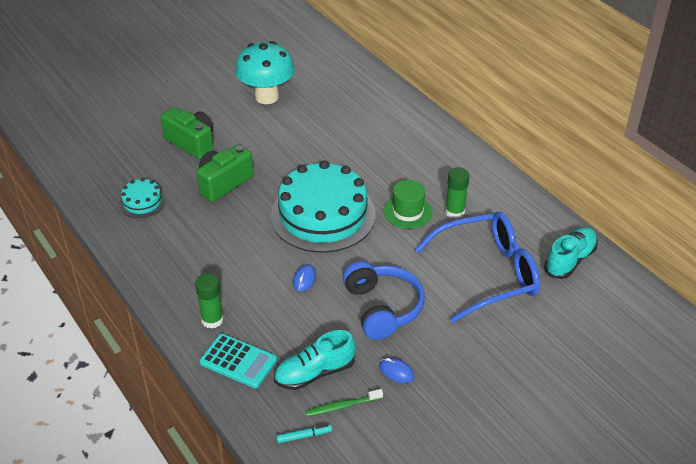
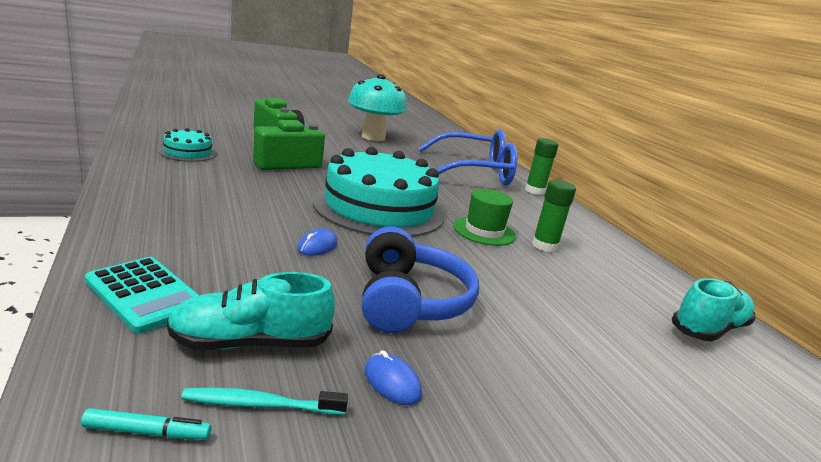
camera: 10 degrees right, 20 degrees down
green glue stick [195,273,224,329] -> green glue stick moved to [525,138,559,195]
green toothbrush [305,389,383,416] -> turquoise toothbrush [181,388,348,415]
blue glasses [415,212,540,323] -> blue glasses moved to [418,130,517,186]

